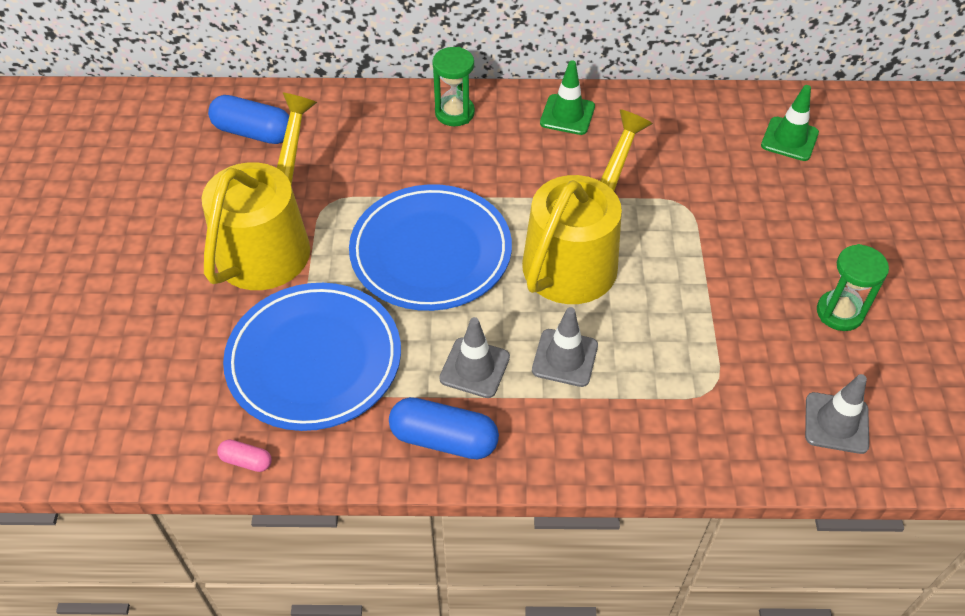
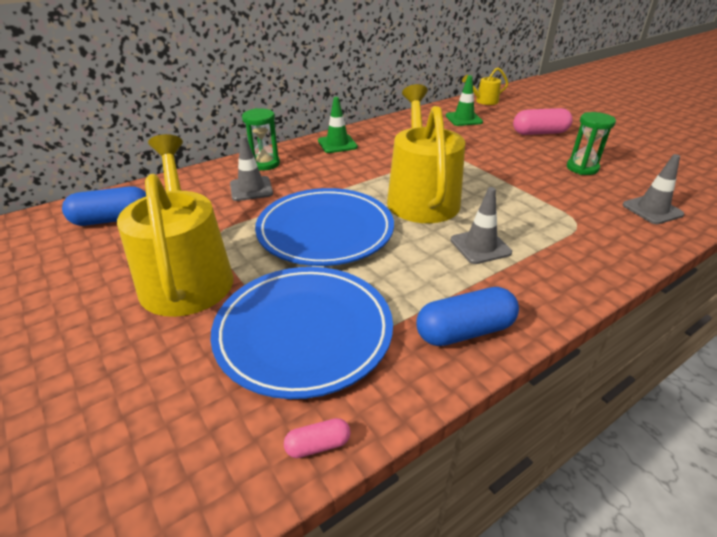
camera: 35 degrees left, 15 degrees down
grey traffic cone [439,317,510,398] -> grey traffic cone moved to [230,136,273,201]
none -> yellow watering can [462,68,508,105]
none -> pink capsule [513,108,573,135]

